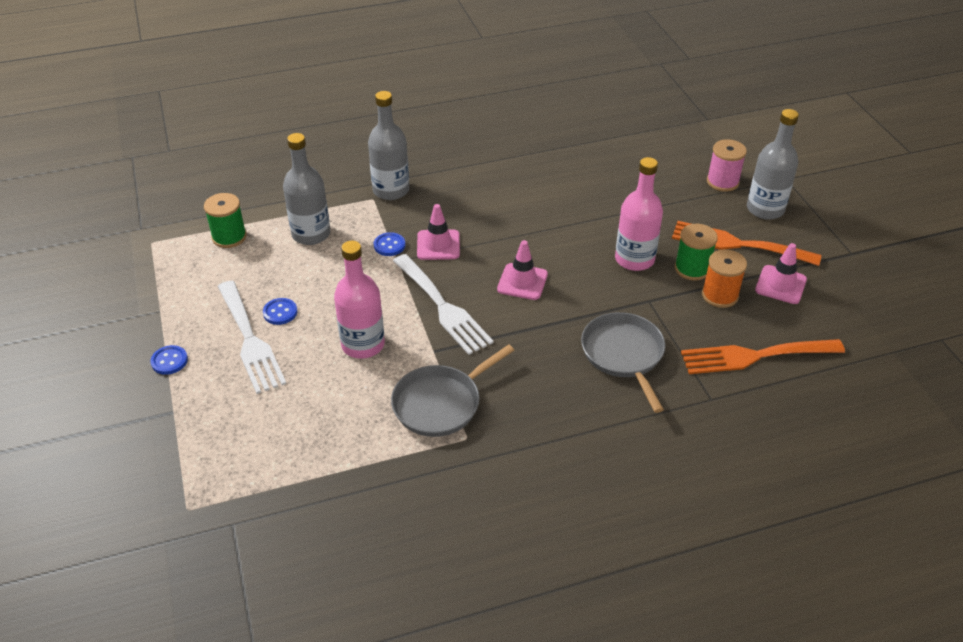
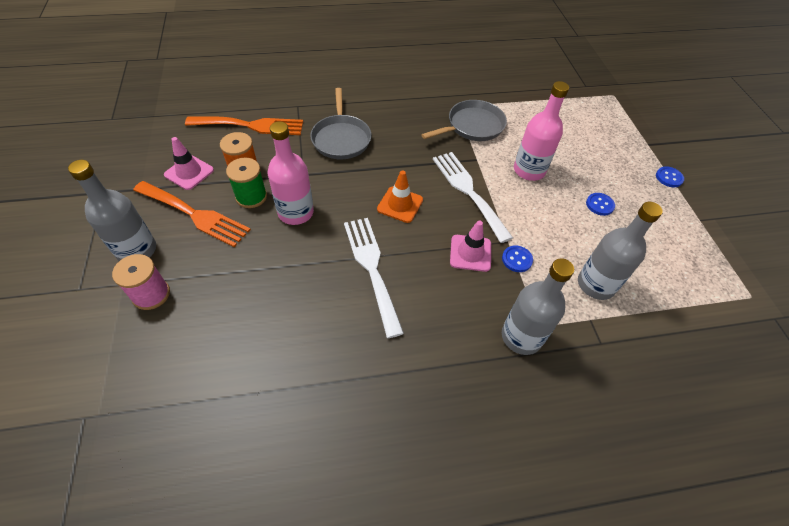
camera: 175 degrees left, 10 degrees up
green spool [204,193,247,248] -> none
white fork [218,281,286,394] -> white fork moved to [344,218,404,338]
pink traffic cone [497,240,548,300] -> orange traffic cone [377,170,423,223]

